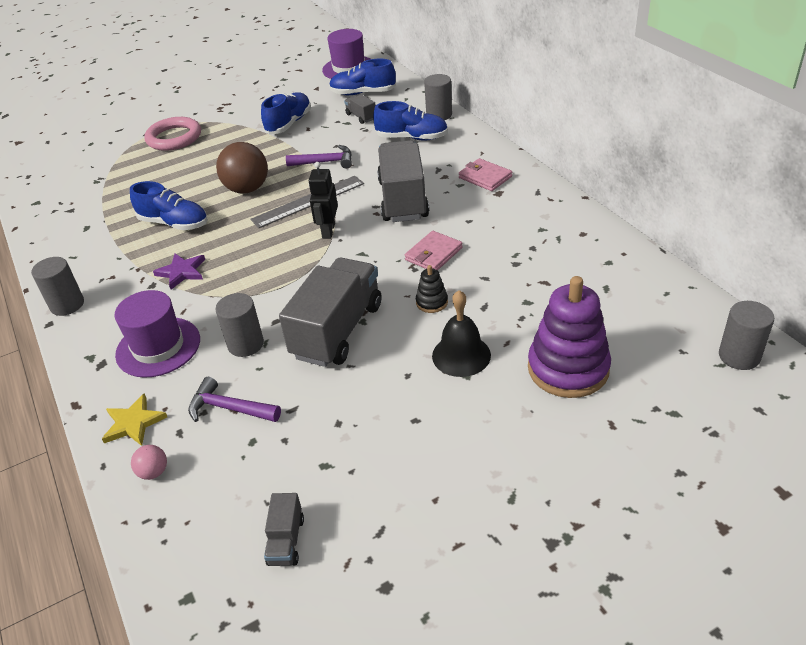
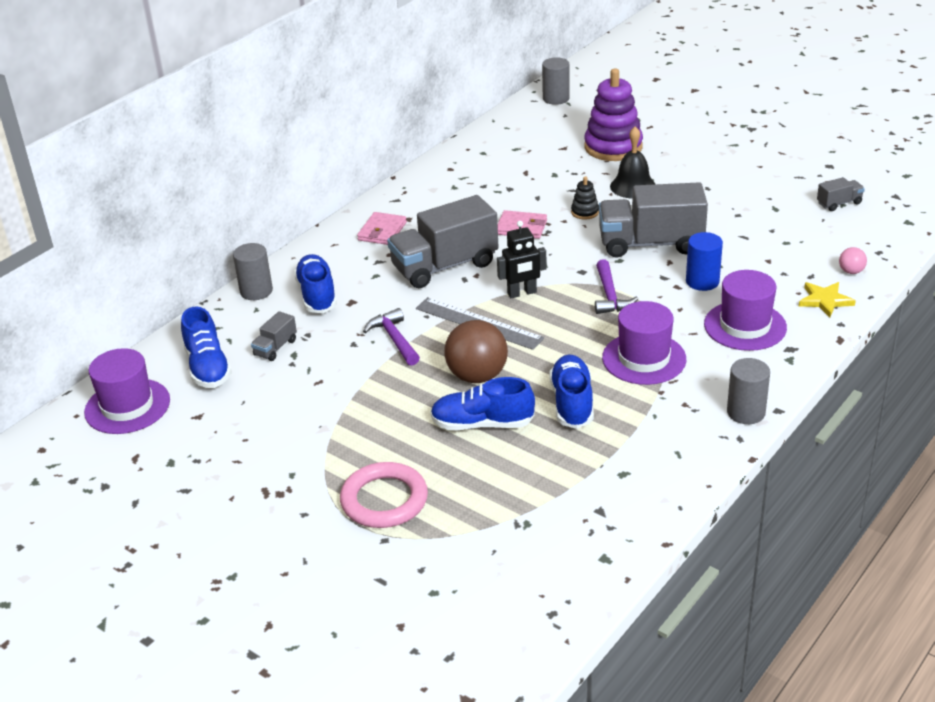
camera: 115 degrees left, 5 degrees down
purple star [153,254,205,290] -> purple hat [602,301,686,385]
purple hammer [188,377,281,422] -> purple hammer moved to [595,259,638,314]
grey cylinder [215,293,264,357] -> blue cylinder [686,232,723,291]
blue shoe [261,92,311,134] -> blue shoe moved to [430,377,535,430]

